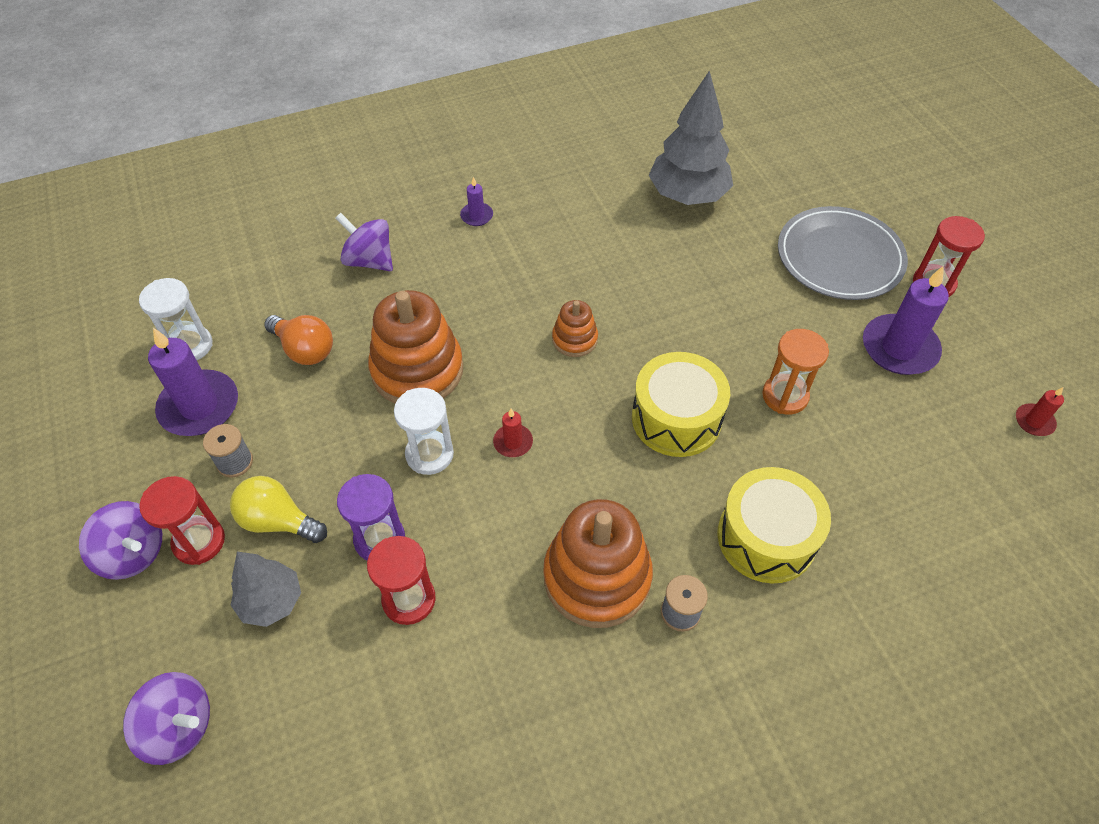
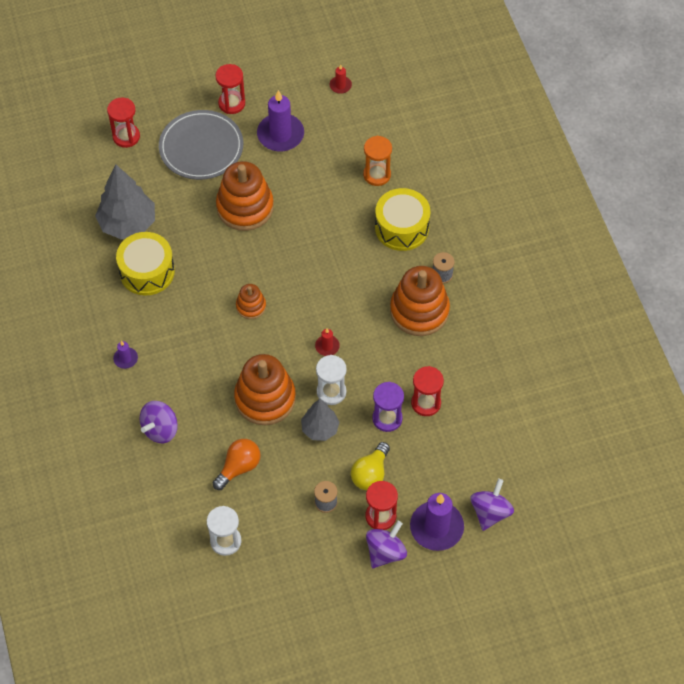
camera: 85 degrees left, 5 degrees up
purple candle [148,328,238,436] -> purple candle moved to [410,493,464,551]
grey tree [231,552,301,627] -> grey tree moved to [301,399,340,441]
yellow drum [632,352,730,457] -> yellow drum moved to [116,232,175,295]
orange hourglass [762,329,829,415] -> orange hourglass moved to [363,136,392,186]
none -> red hourglass [107,97,140,148]
none -> orange stacking toy [216,161,274,231]

